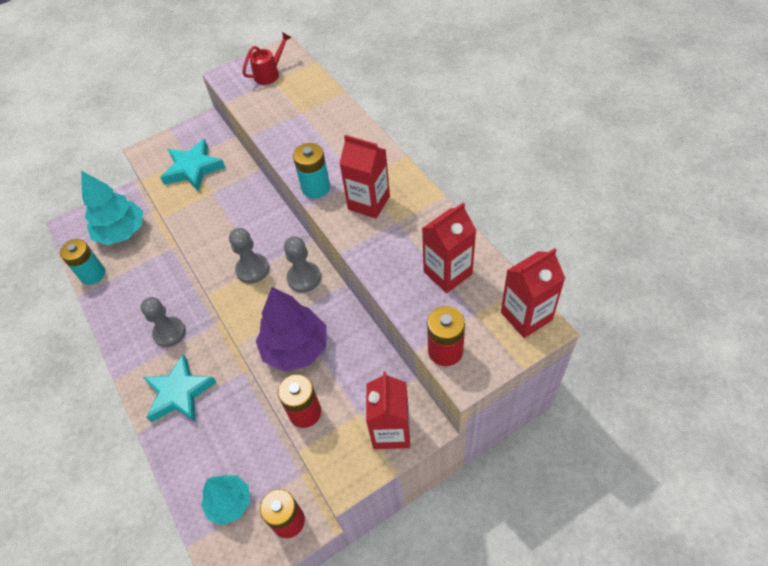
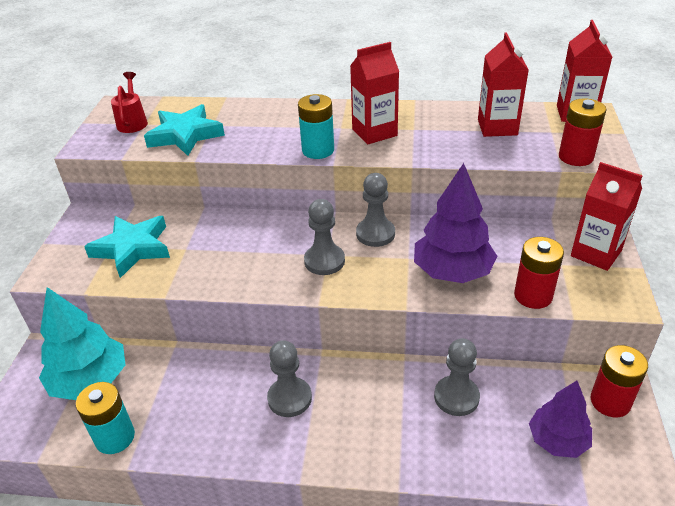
camera: 55 degrees left, 15 degrees down
turquoise star [143,354,217,423] -> turquoise star moved to [144,104,225,156]
turquoise tree [201,475,250,525] -> purple tree [529,381,592,458]
none -> grey pawn [434,338,480,416]

